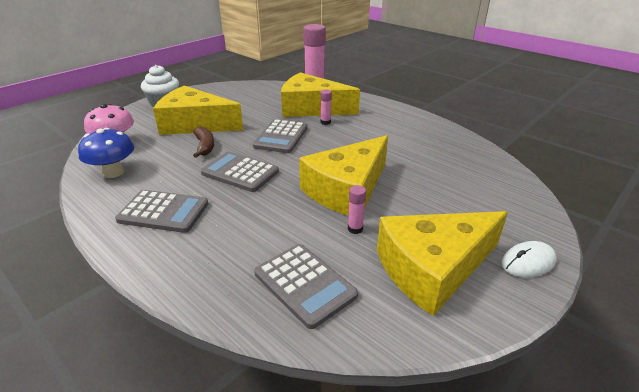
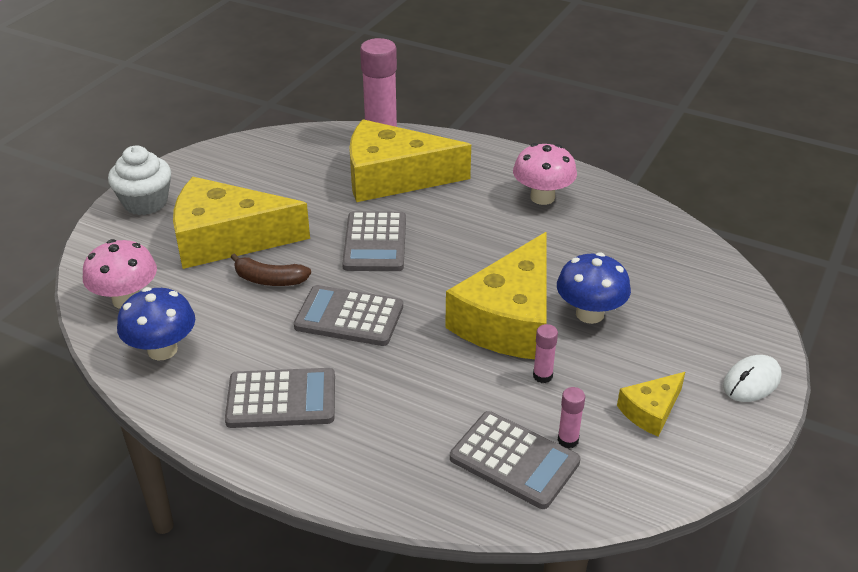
camera: 15 degrees left, 5 degrees up
brown banana [193,126,214,158] -> brown banana turned 135 degrees clockwise [230,253,311,286]
pink glue stick [320,90,332,125] -> pink glue stick moved to [558,387,585,448]
yellow cheese [377,211,508,316] -> yellow cheese [617,372,685,437], size x0.47
none -> pink mushroom [513,143,577,205]
none -> blue mushroom [557,252,631,324]

